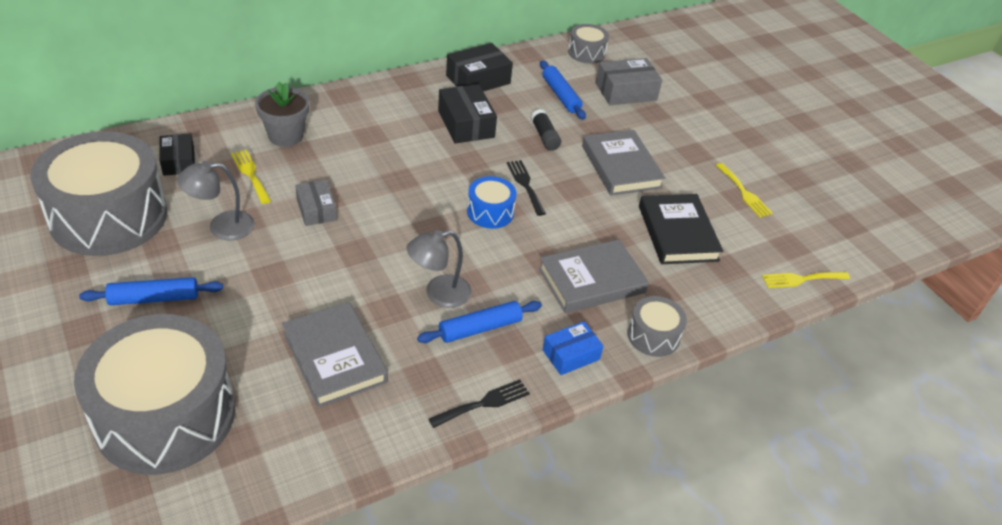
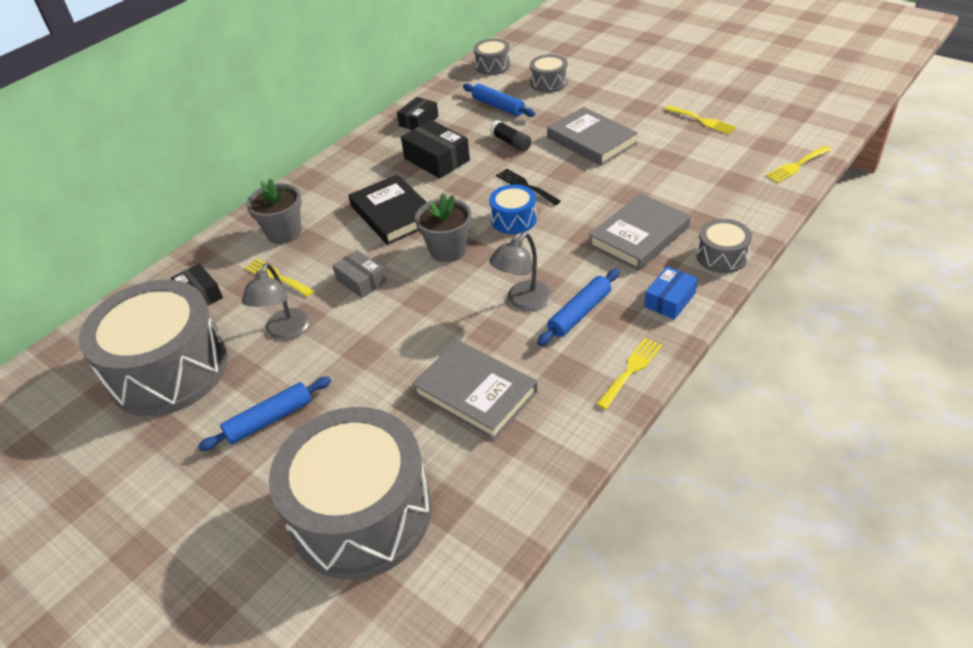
camera: 15 degrees left, 0 degrees up
grey lamp [177,161,255,240] -> grey lamp turned 45 degrees counterclockwise [242,263,310,340]
black fork [429,379,530,428] -> yellow fork [596,338,662,409]
black box [446,43,513,91] -> black box [397,97,439,130], size x0.65
grey box [595,58,662,105] -> grey drum [530,54,568,93]
black book [639,194,723,264] -> black book moved to [349,174,427,245]
none -> grey flower pot [415,193,472,262]

